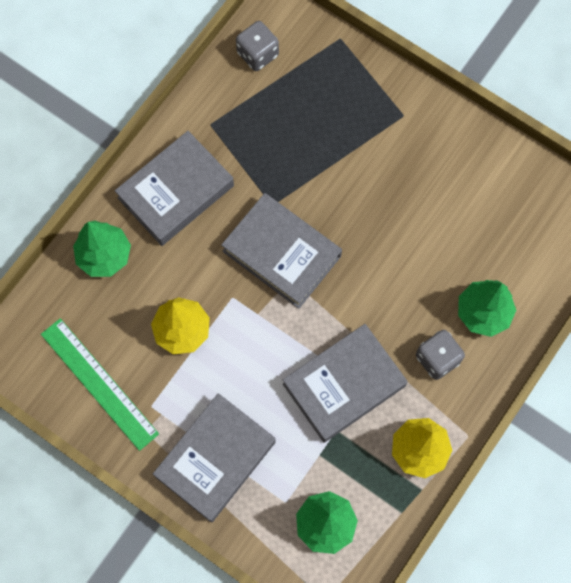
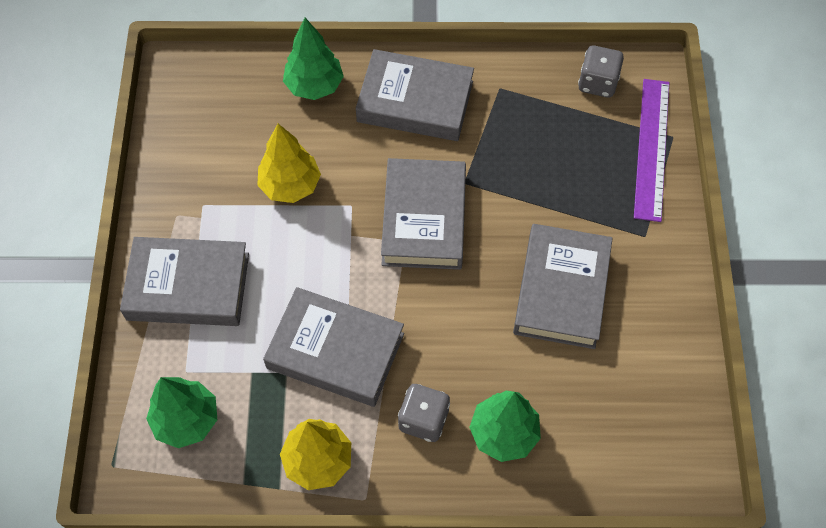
camera: 55 degrees right, 10 degrees down
green ruler [41,318,159,451] -> none
none -> grey book [513,224,613,349]
none -> purple ruler [634,79,669,222]

